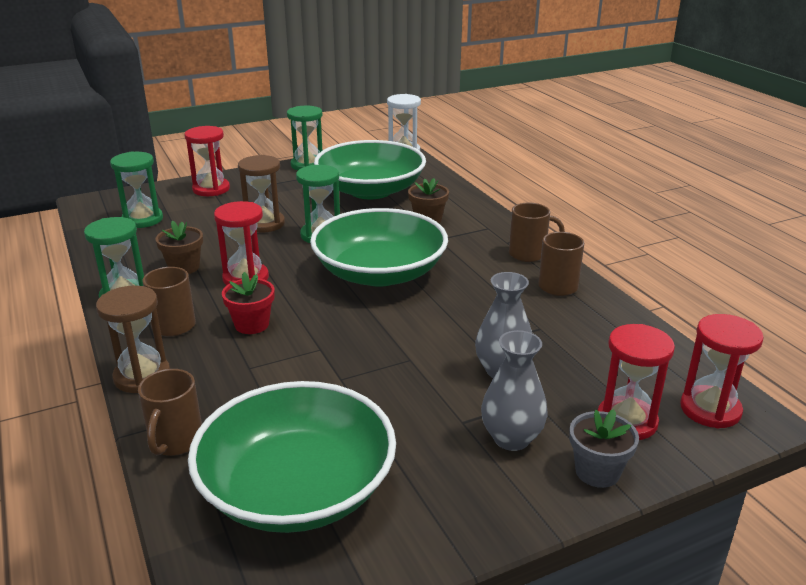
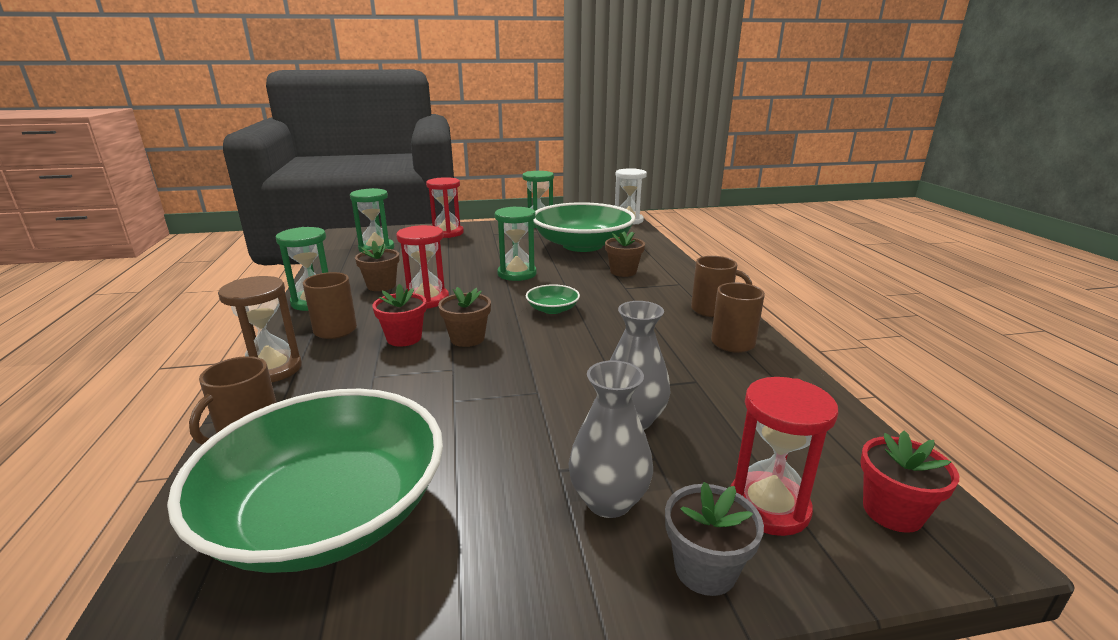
camera: 15 degrees right, 5 degrees down
brown hourglass [238,155,285,233] -> none
green bowl [310,208,448,286] -> green bowl [526,284,580,314], size x0.40
red hourglass [680,314,764,428] -> red flower pot [860,430,959,533]
none -> brown flower pot [438,287,491,347]

